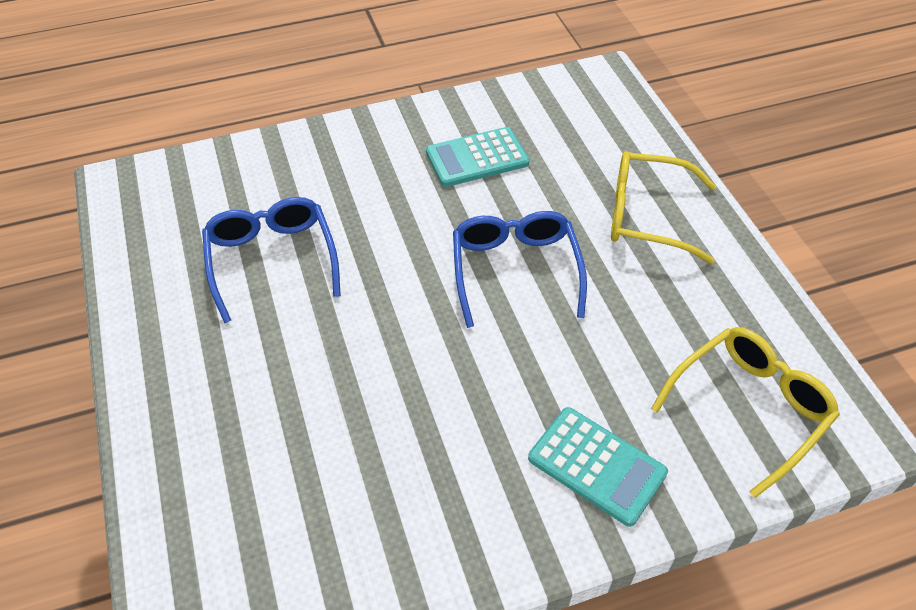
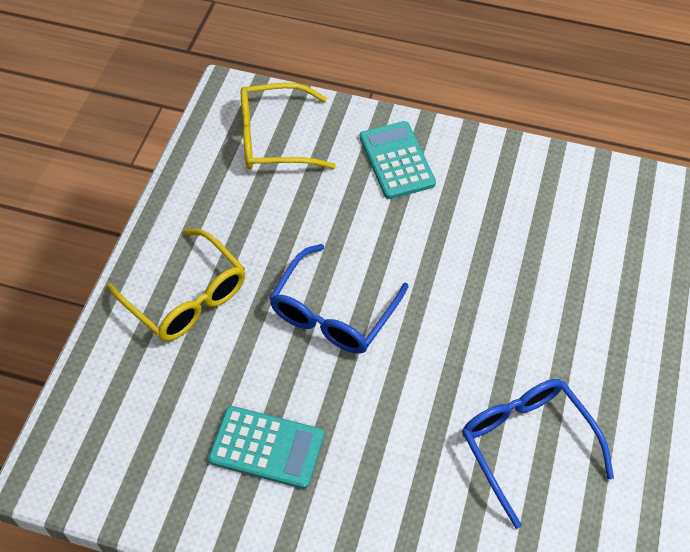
camera: 145 degrees left, 5 degrees up
blue glasses [202,197,341,323] -> blue glasses turned 135 degrees clockwise [462,379,614,529]

